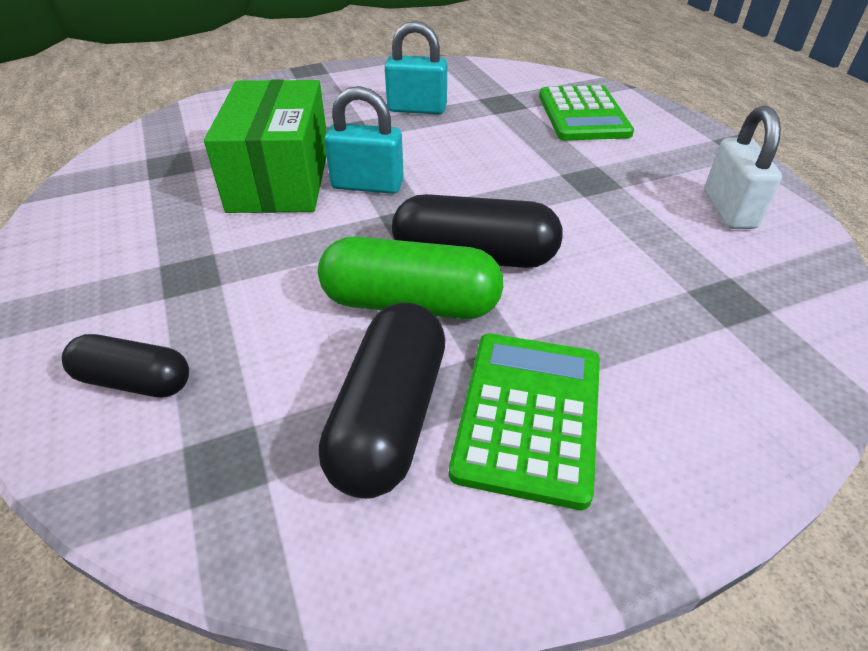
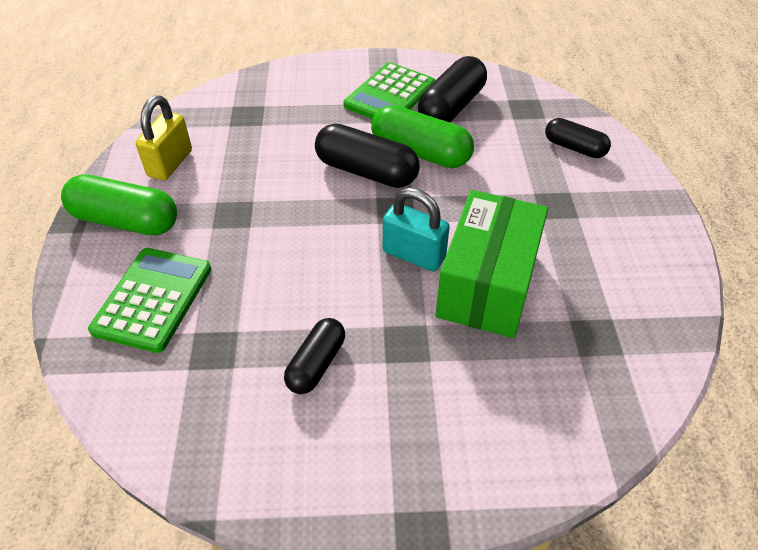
camera: 160 degrees left, 5 degrees up
turquoise padlock [385,21,448,114] -> black capsule [284,318,345,394]
white padlock [705,106,782,229] -> yellow padlock [136,95,192,180]
none -> green capsule [61,174,177,235]

